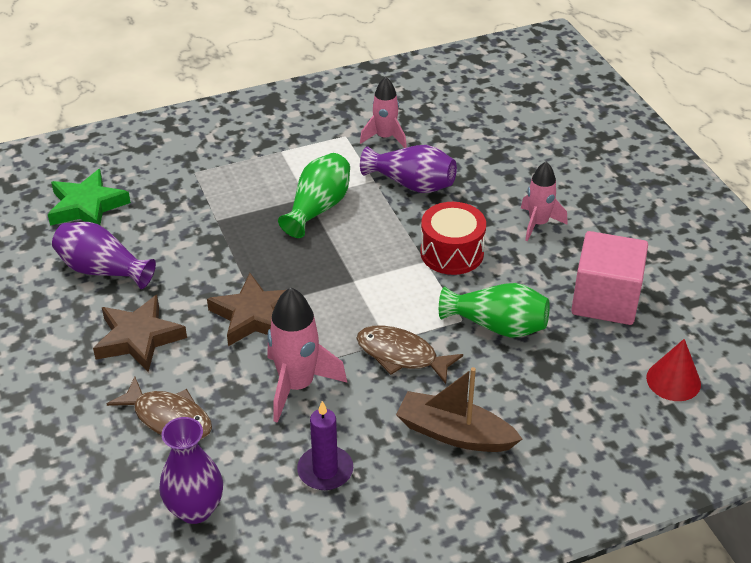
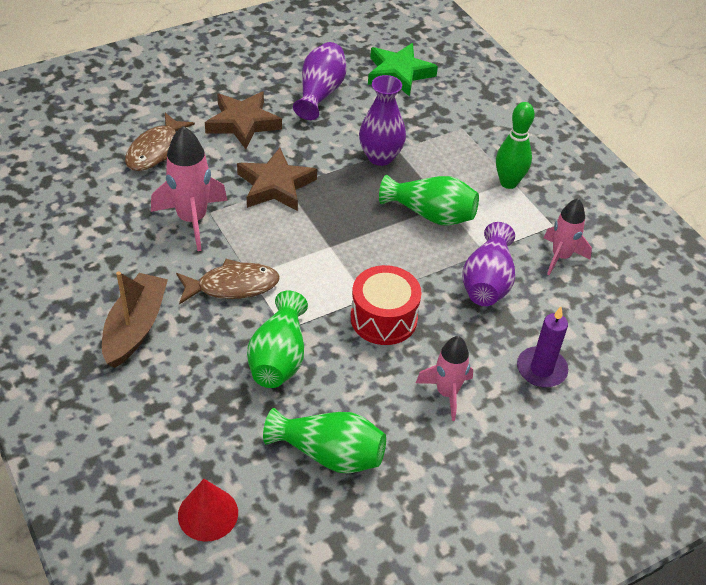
camera: 80 degrees right, 5 degrees up
purple vase [159,417,223,524] -> purple vase moved to [359,75,406,166]
purple candle [297,401,353,490] -> purple candle moved to [517,307,568,387]
brown fish [356,325,463,384] -> brown fish turned 60 degrees clockwise [176,259,280,305]
pink cube [571,231,648,325] -> green vase [263,408,386,474]
none -> green bowling pin [496,102,535,189]

